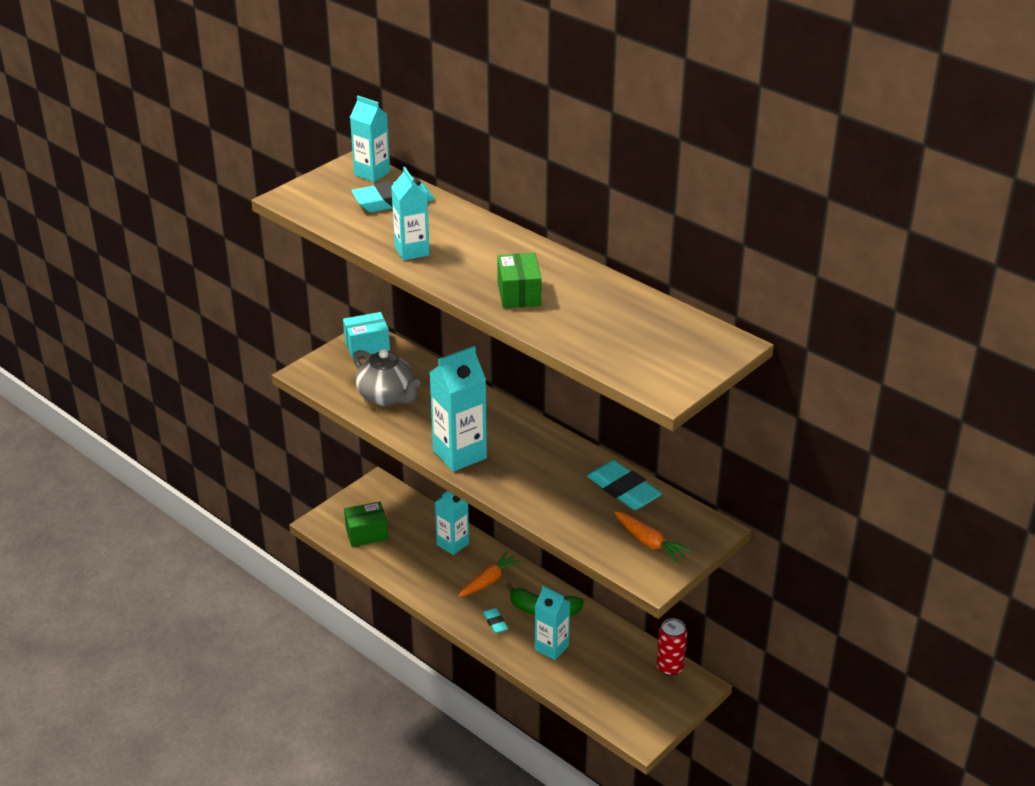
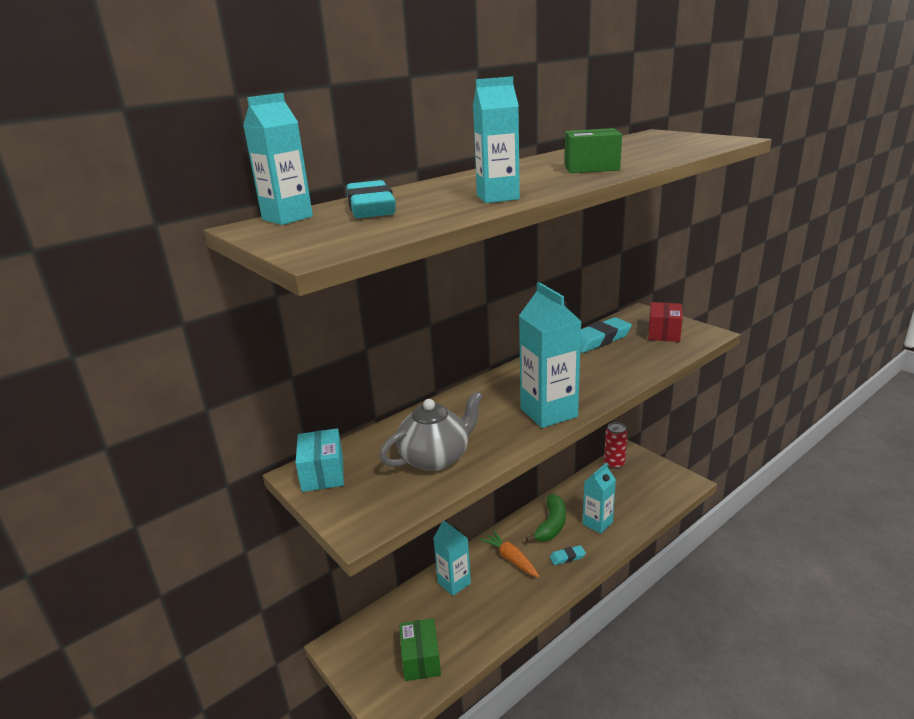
camera: 80 degrees left, 10 degrees down
orange carrot [614,511,692,563] -> red box [648,302,683,342]

